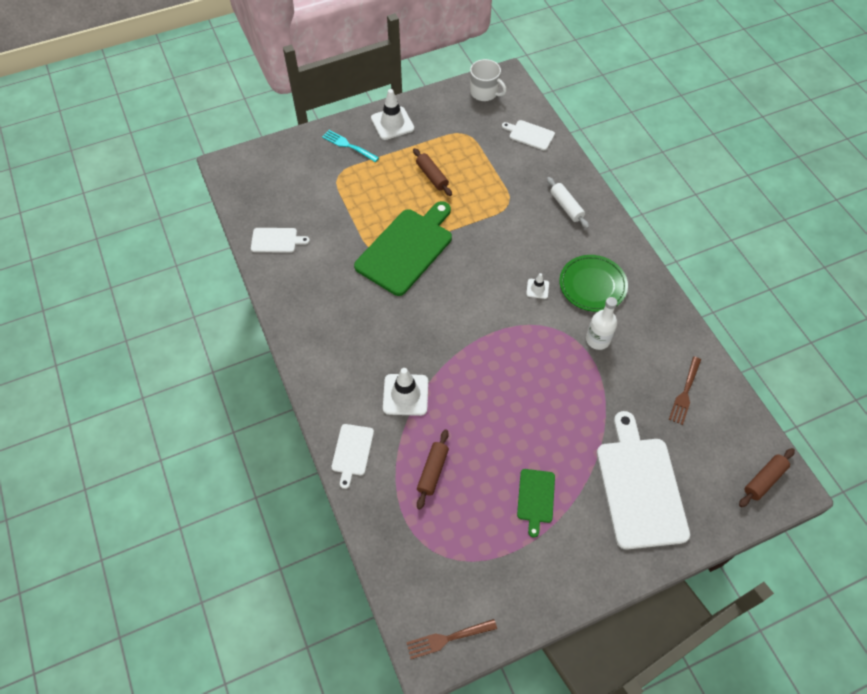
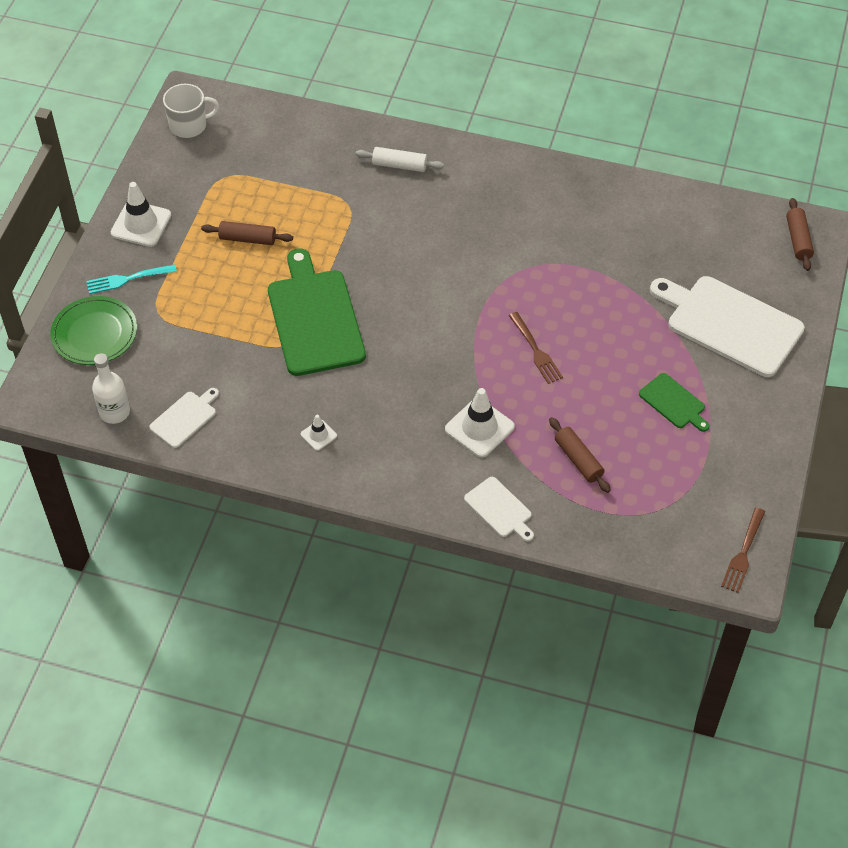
camera: 50 degrees left, 5 degrees down
white cutting board [502,120,555,150] -> none
white traffic cone [526,273,549,299] -> white traffic cone moved to [301,415,337,451]
green plate [559,255,628,312] -> green plate moved to [50,296,137,365]
white bottle [586,297,617,350] -> white bottle moved to [92,353,130,424]
brown fork [669,357,701,425] -> brown fork moved to [509,312,563,384]

